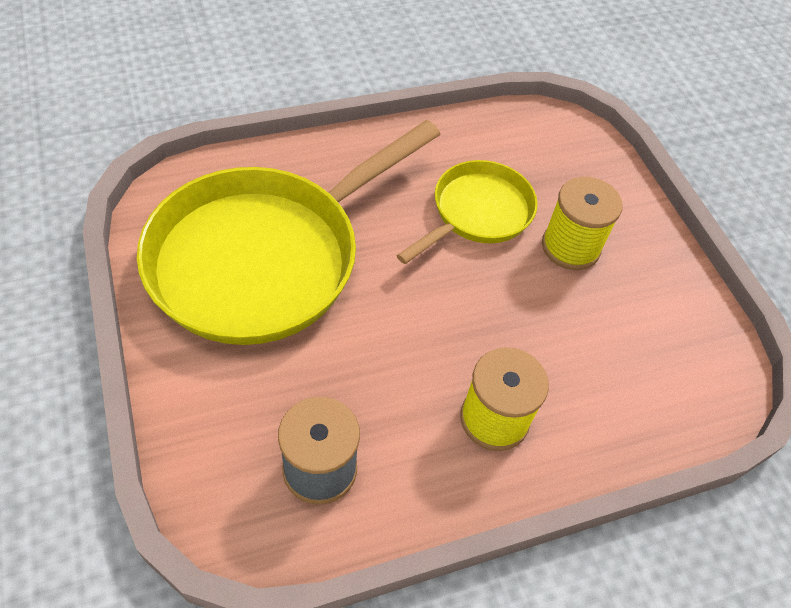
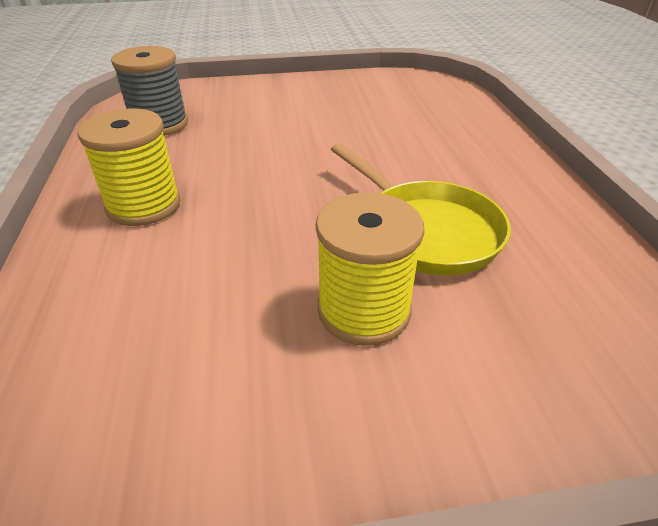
camera: 105 degrees right, 15 degrees down
yellow pan [137,120,441,345] -> none

